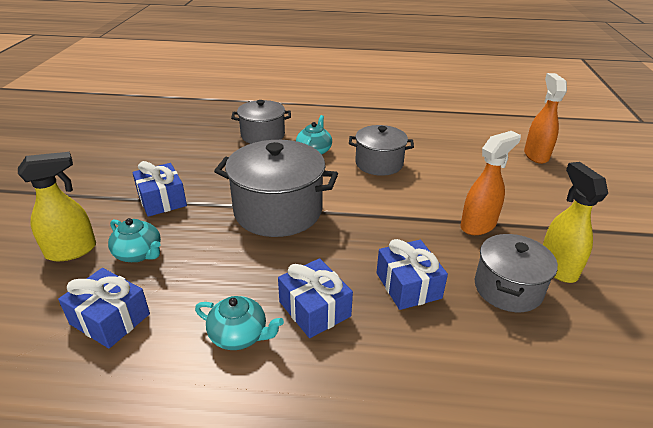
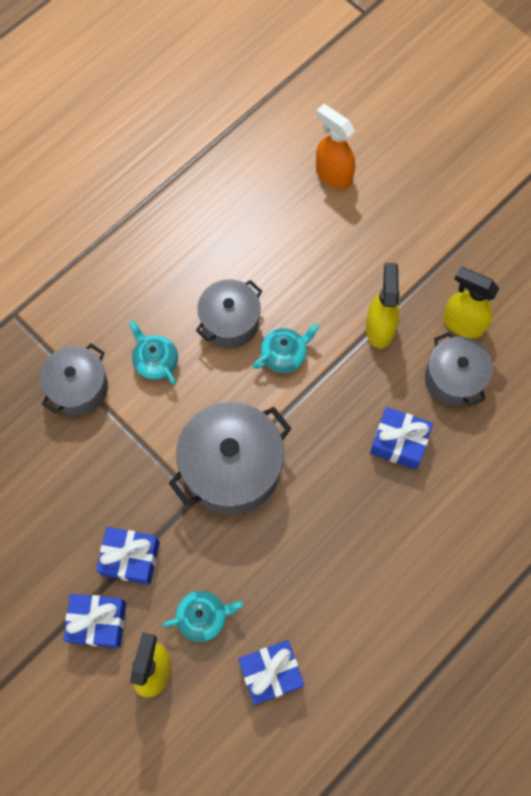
camera: 50 degrees left, 35 degrees up
turquoise teapot [195,296,284,350] -> turquoise teapot moved to [253,324,319,373]
blue gift [278,258,353,338] -> blue gift moved to [63,594,126,648]
orange spray bottle [460,131,521,235] -> yellow spray bottle [366,263,400,349]

